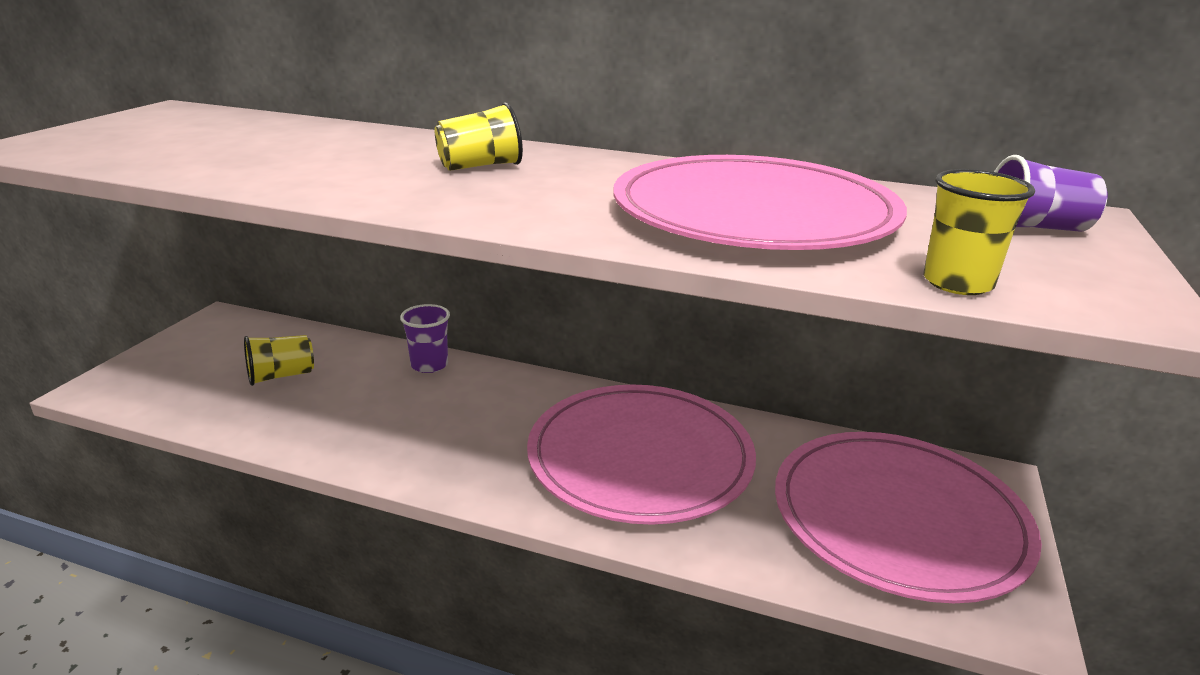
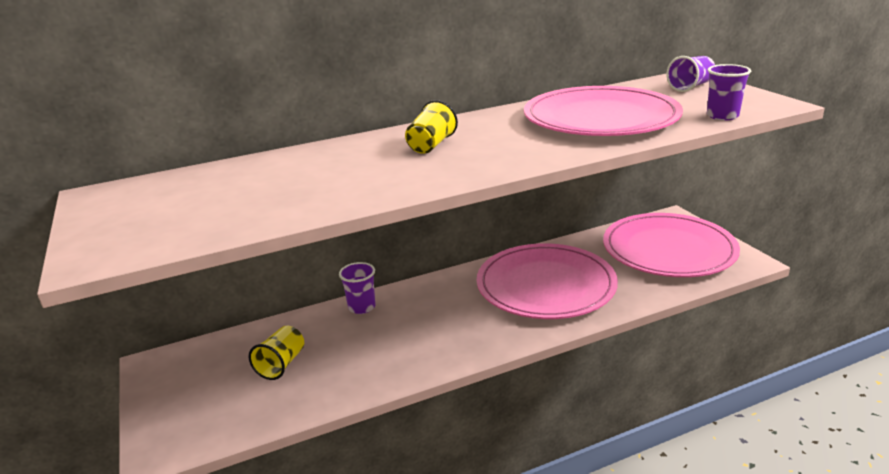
camera: 40 degrees left, 0 degrees up
yellow cup [923,169,1035,295] -> purple cup [707,64,751,120]

